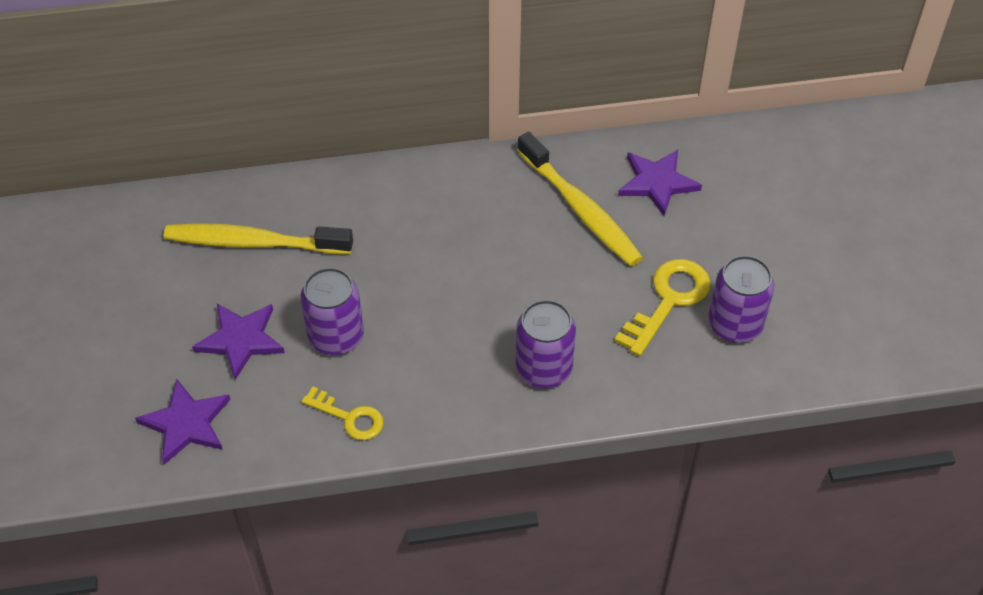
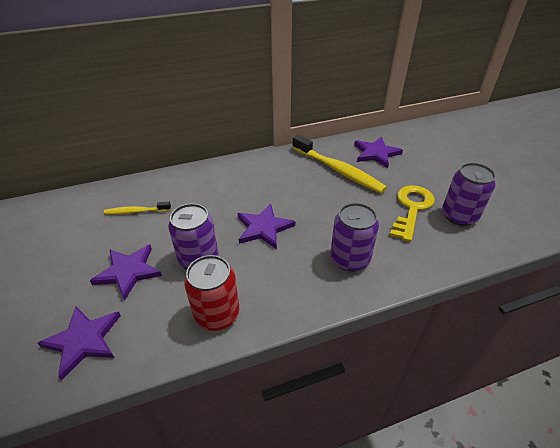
camera: 10 degrees left, 10 degrees down
yellow toothbrush [164,223,353,254] -> yellow toothbrush [104,202,171,215], size x0.52
yellow key [301,387,384,440] -> red can [184,255,240,331]
none -> purple star [237,204,295,249]

